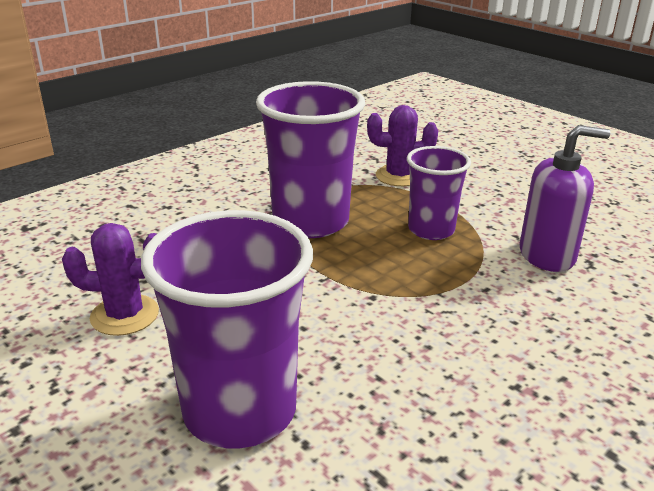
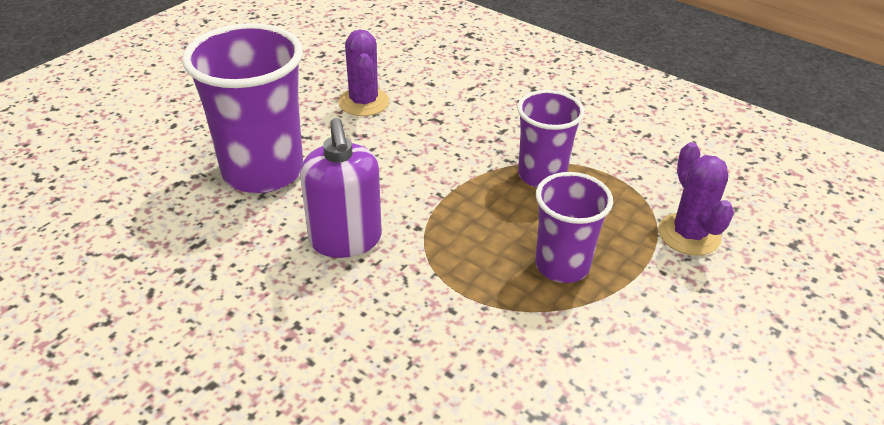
camera: 80 degrees right, 10 degrees up
purple cup [256,81,365,238] -> purple cup [517,90,585,188], size x0.60
purple soap dispenser [520,125,610,272] -> purple soap dispenser moved to [300,118,382,258]

